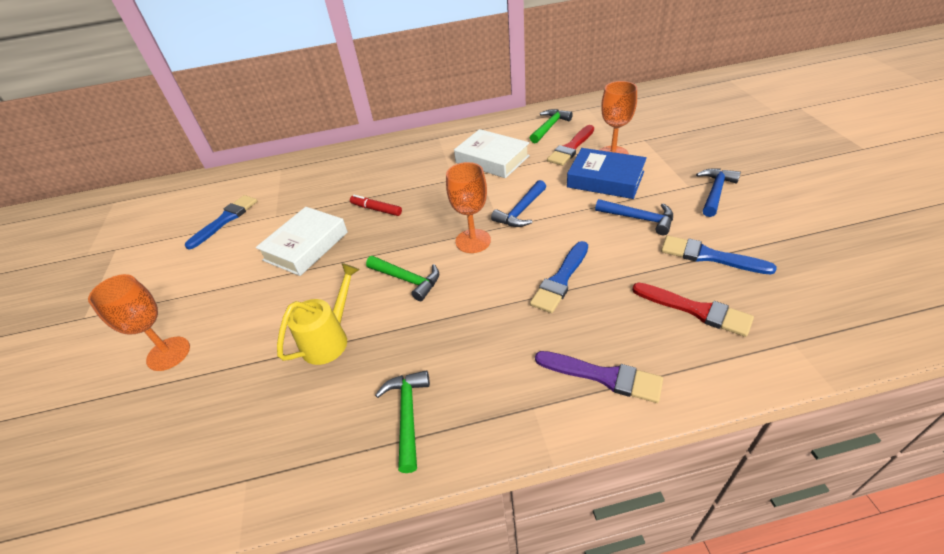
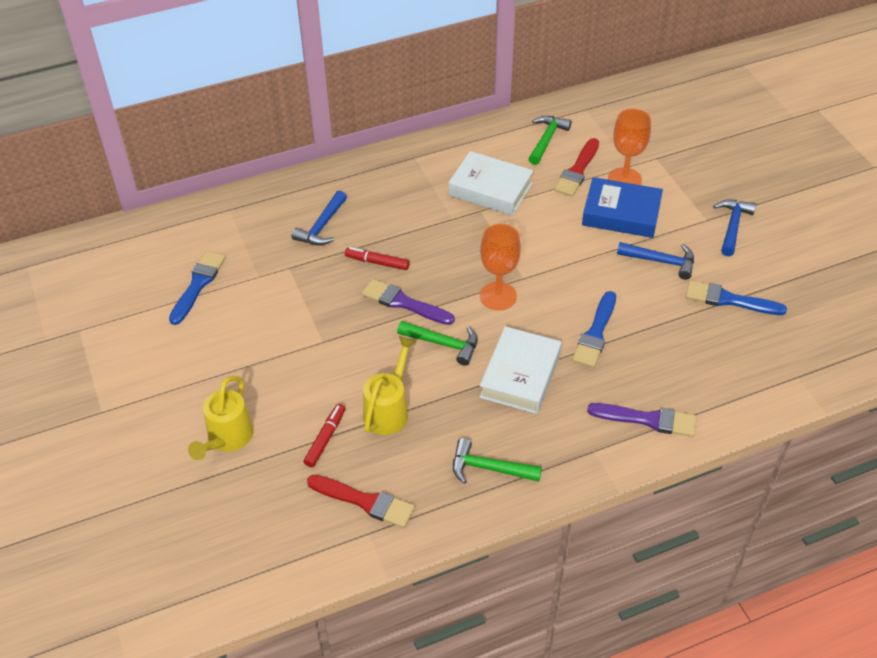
camera: 15 degrees left, 5 degrees up
orange goblet [88,274,190,371] -> yellow watering can [188,376,253,460]
white book [256,207,348,276] -> white book moved to [479,326,562,414]
green hammer [375,370,430,473] -> green hammer turned 60 degrees counterclockwise [453,438,542,484]
blue hammer [491,180,546,227] -> blue hammer moved to [292,190,347,245]
red brush [632,283,754,337] -> red brush moved to [307,475,415,528]
none -> red marker [304,404,345,467]
none -> purple brush [362,279,455,325]

